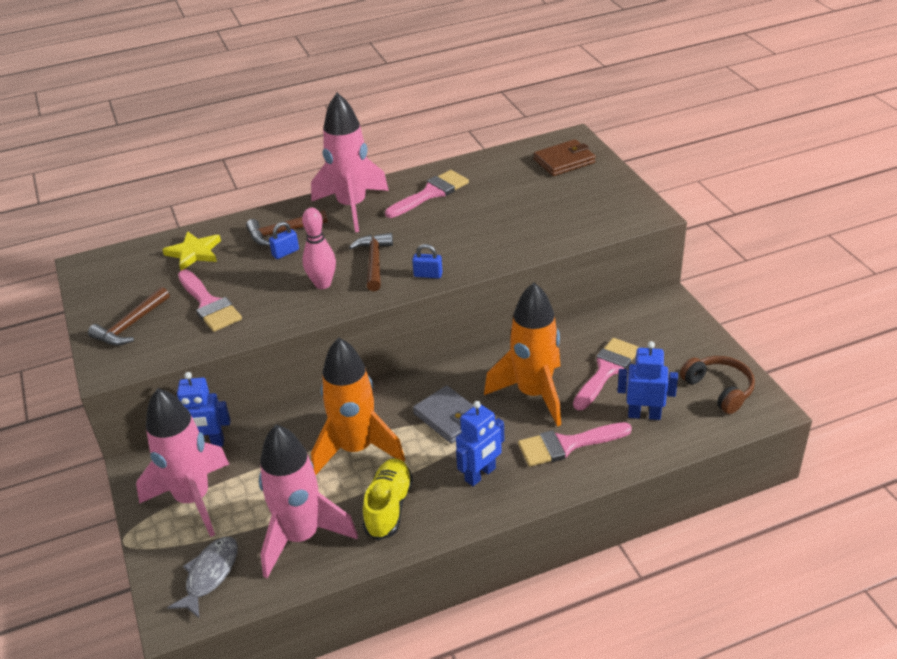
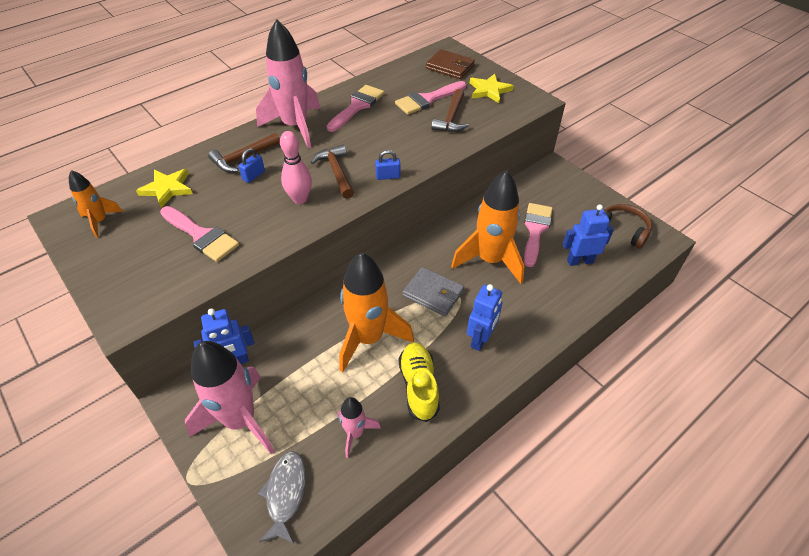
camera: 20 degrees left, 10 degrees up
brown hammer [88,287,170,346] -> brown hammer moved to [431,89,469,132]
pink rocket [259,424,358,578] -> pink rocket [338,397,381,458], size x0.51
pink brush [518,422,632,467] -> pink brush moved to [395,81,466,115]
brown wallet [533,139,596,176] -> brown wallet turned 75 degrees clockwise [426,49,475,79]
none -> orange rocket [69,170,123,238]
none -> yellow star [470,74,514,103]

